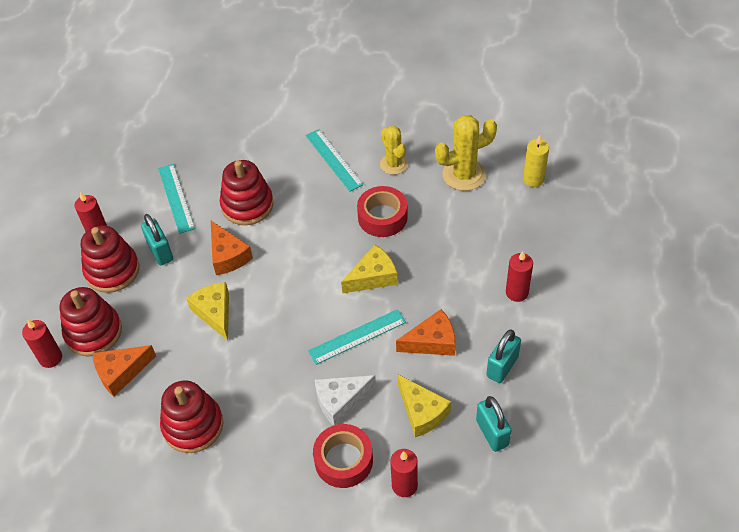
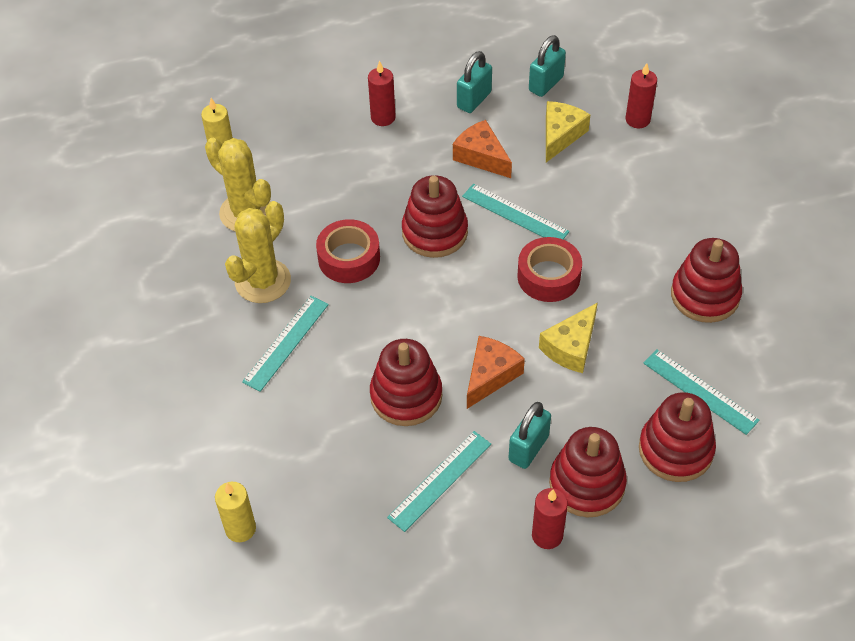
camera: 120 degrees left, 0 degrees up
red candle [22,320,62,368] -> none
orange cheese [93,345,156,397] -> turquoise ruler [643,350,760,435]
red tape [313,424,373,488] -> red tape moved to [517,237,582,302]
white cheese [315,375,376,425] -> none
yellow cheese [341,245,398,293] -> red stacking toy [402,175,468,258]
yellow cactus [380,126,408,175] -> yellow cactus [225,201,291,303], size x1.52
turquoise padlock [486,329,521,383] -> turquoise padlock turned 60 degrees counterclockwise [457,51,492,113]
none -> yellow candle [215,482,256,542]

